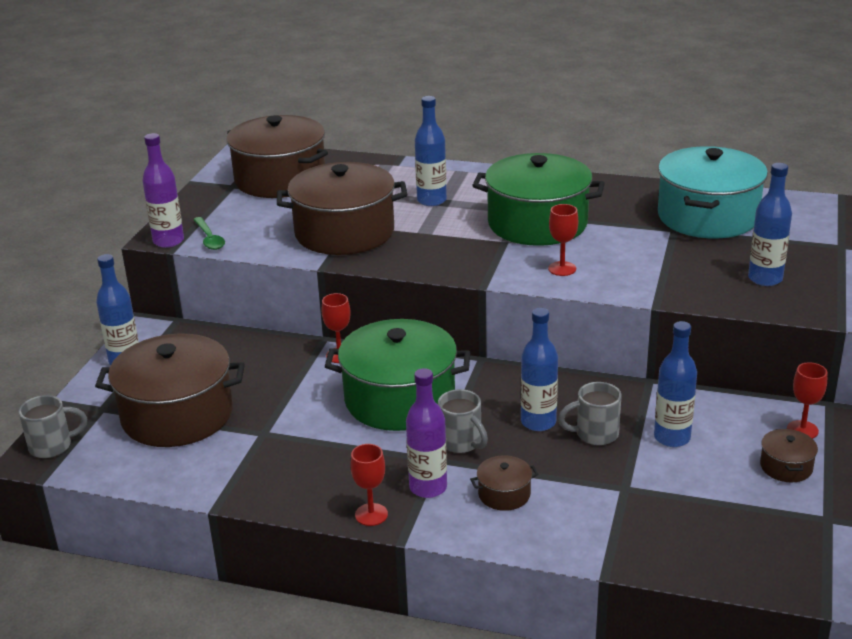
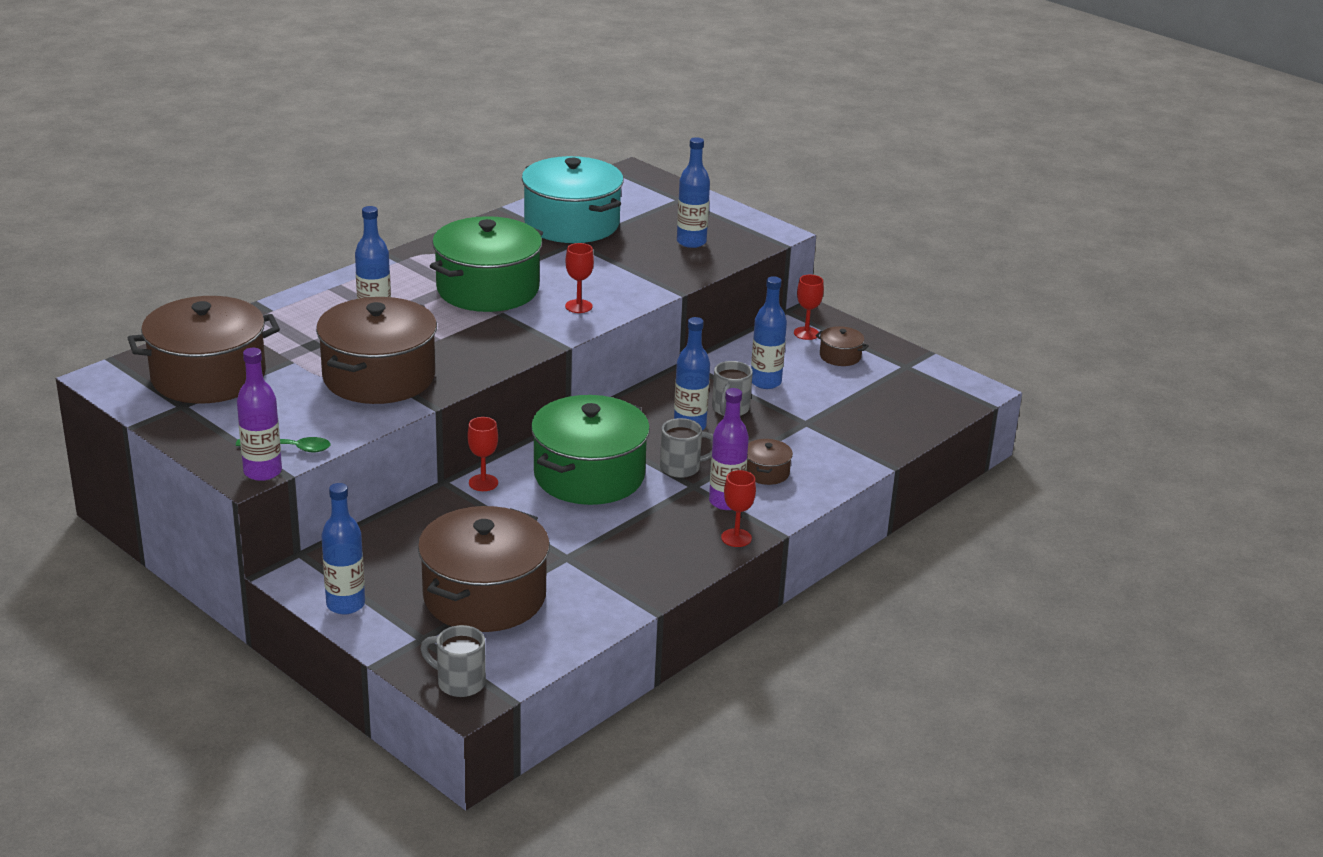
camera: 65 degrees left, 0 degrees up
grey mug [19,395,87,458] -> grey mug turned 75 degrees counterclockwise [420,625,486,697]

